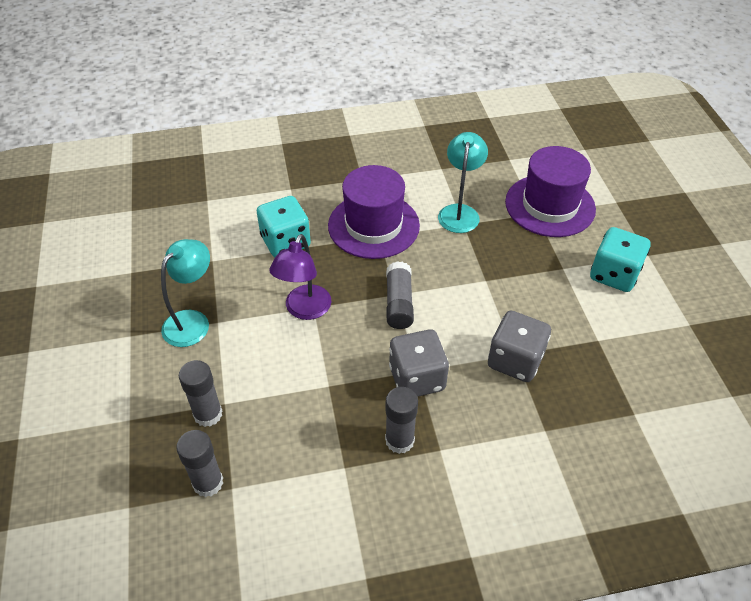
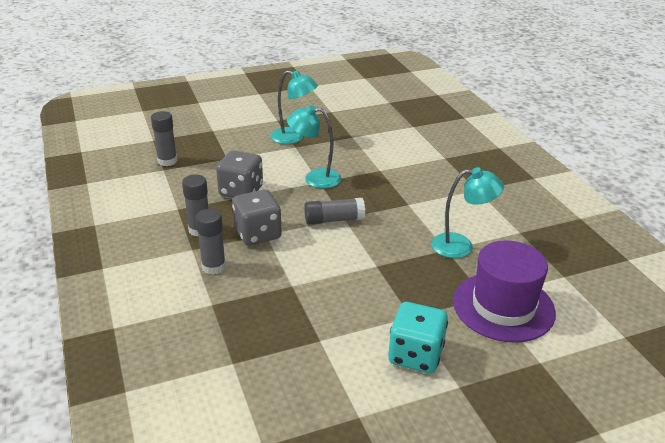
camera: 80 degrees right, 15 degrees down
grey glue stick [179,360,222,427] -> grey glue stick moved to [195,209,226,275]
turquoise dice [257,196,311,257] -> none
purple lamp [269,234,331,320] -> turquoise lamp [287,105,341,188]
purple hat [328,165,420,259] -> none
grey dice [488,311,551,382] -> grey dice moved to [216,150,263,198]

